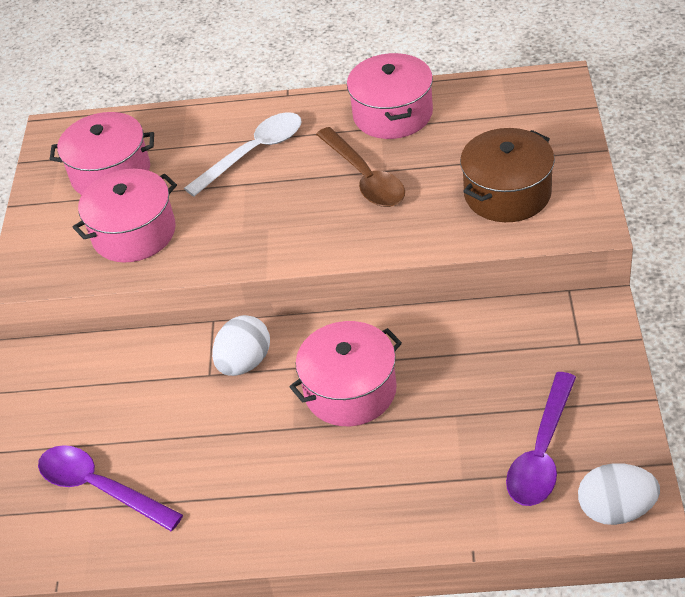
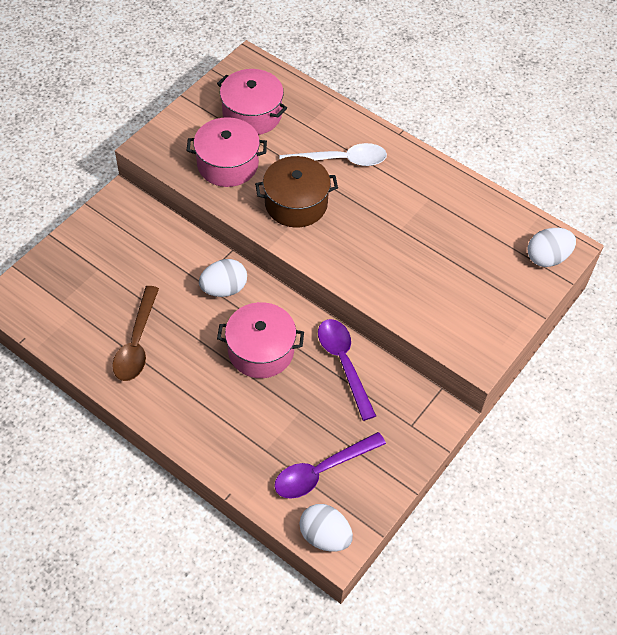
camera: 30 degrees right, 10 degrees up
purple spoon [38,445,183,531] -> purple spoon moved to [318,319,376,421]
brown spoon [316,127,405,207] -> brown spoon moved to [112,286,159,381]
pink pot [347,53,433,139] -> none
brown pot [460,128,555,222] -> brown pot moved to [255,156,338,228]
none -> white egg [528,228,576,267]

